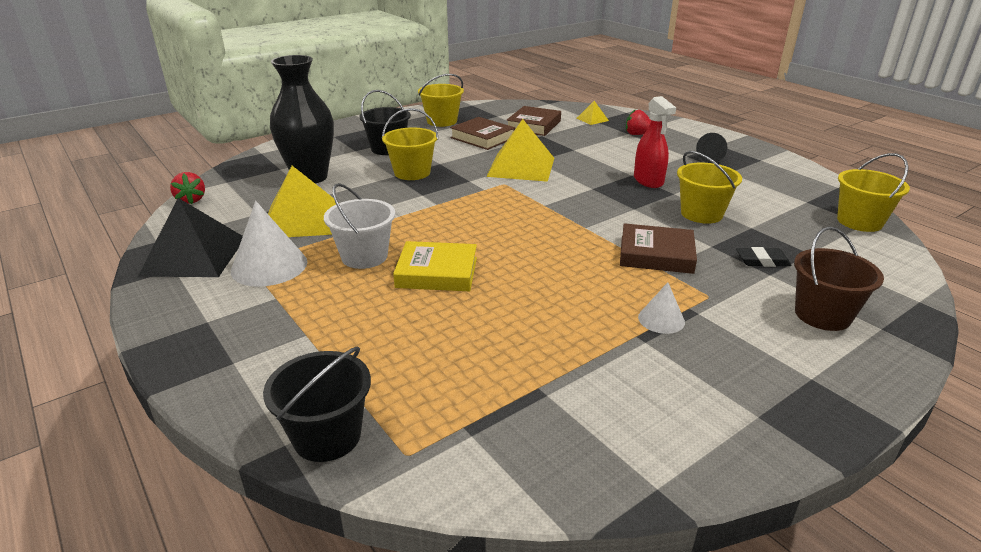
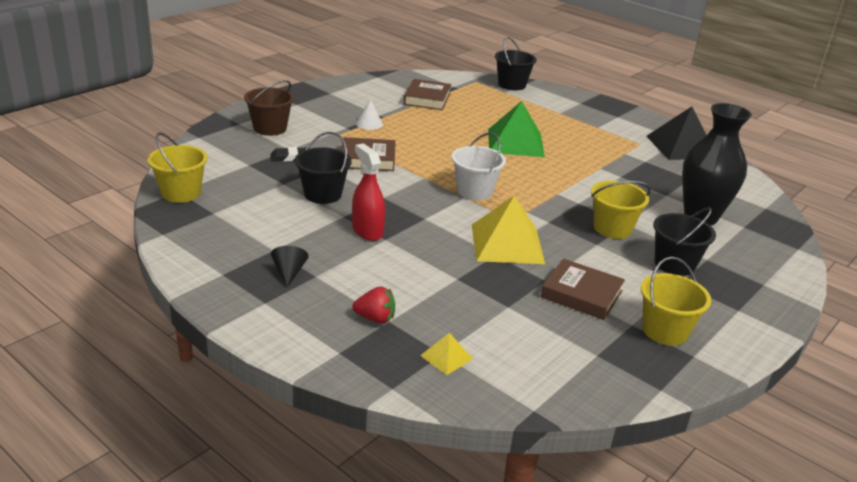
camera: 165 degrees right, 0 degrees up
red strawberry [170,172,205,204] -> none
white cone [231,201,307,287] -> none
yellow pyramid [268,166,336,237] -> none
white bucket [324,183,395,269] -> white bucket moved to [451,132,506,200]
yellow book [393,241,477,291] -> green pyramid [488,101,545,157]
brown book [507,106,561,136] -> brown book moved to [404,79,451,110]
yellow bucket [677,151,742,224] -> black bucket [295,132,352,204]

